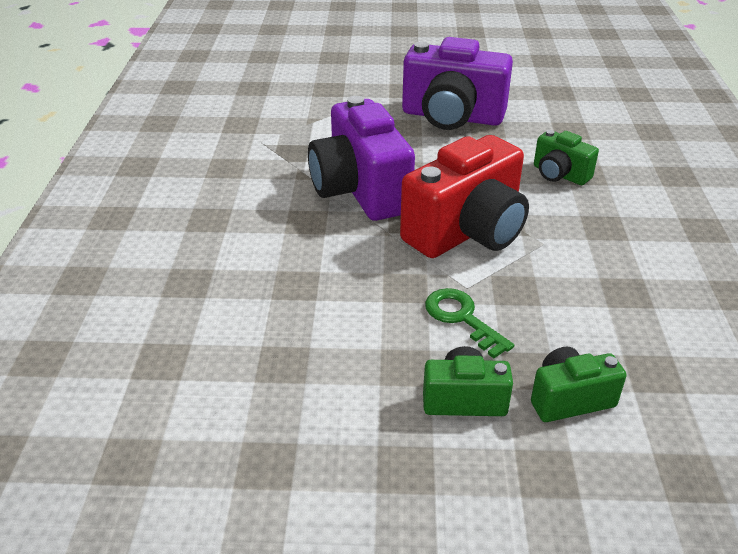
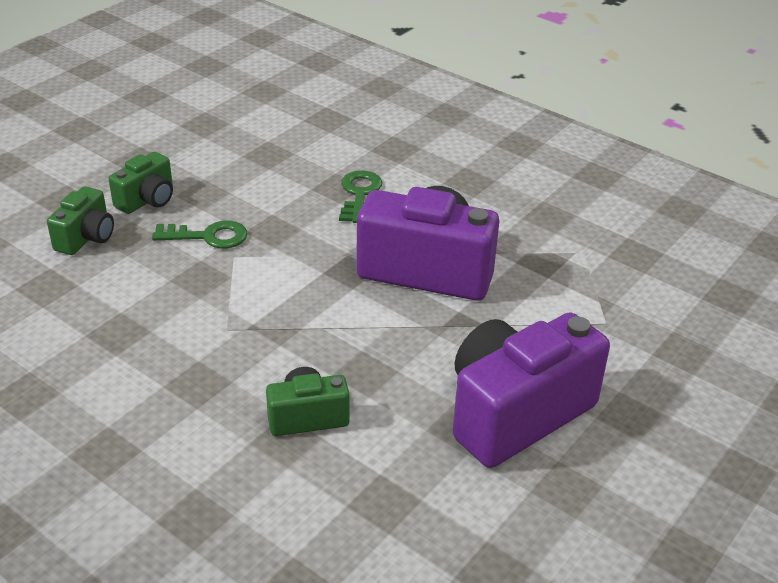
camera: 125 degrees right, 0 degrees up
red camera [400,135,529,258] -> none
none -> green key [339,170,382,223]

